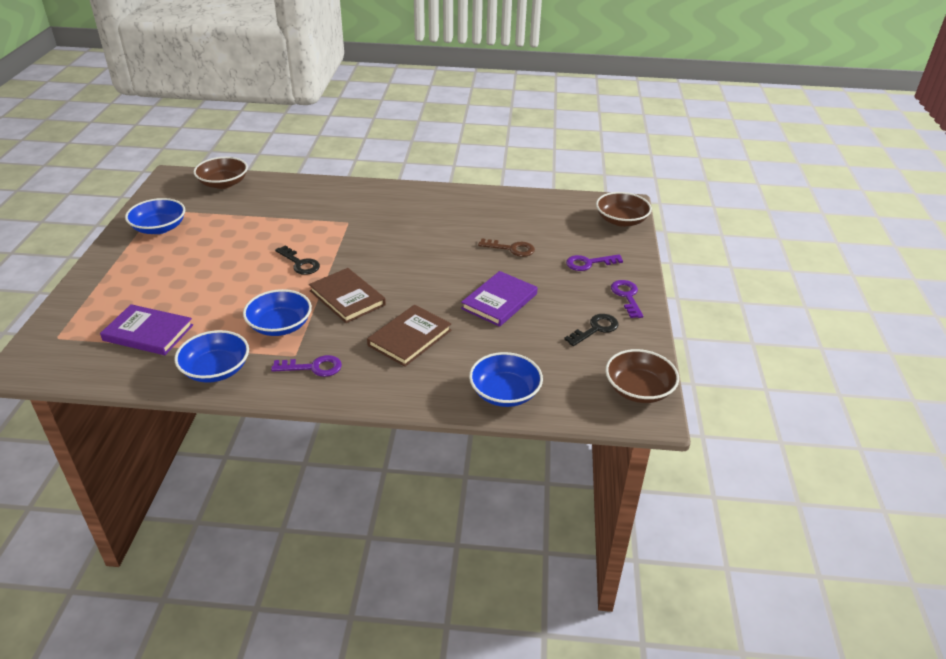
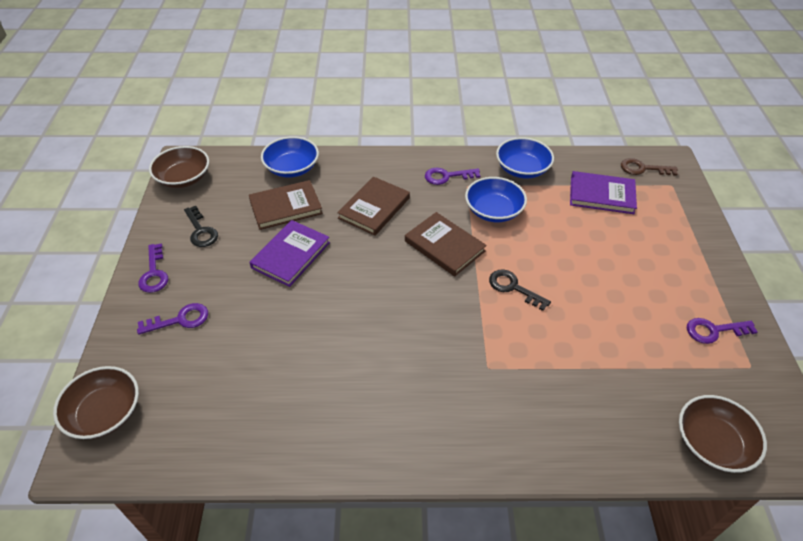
camera: 175 degrees right, 10 degrees up
blue bowl [125,198,185,234] -> purple key [687,318,757,344]
brown key [478,238,535,257] -> brown key moved to [621,158,678,176]
black key [564,314,619,346] -> black key turned 75 degrees counterclockwise [184,206,218,247]
none -> brown book [249,180,323,230]

